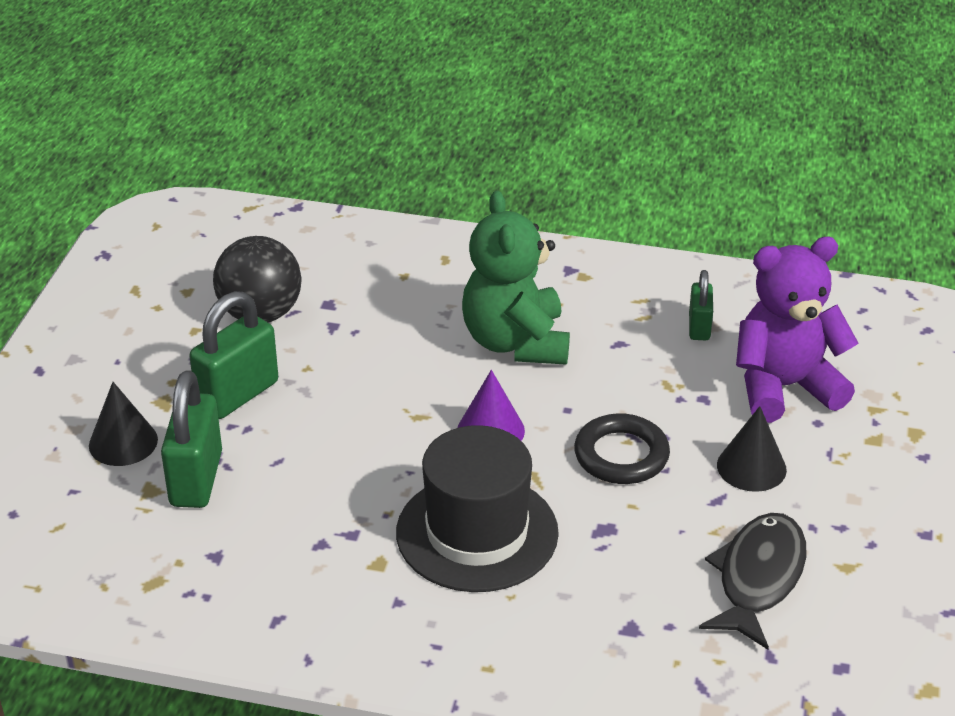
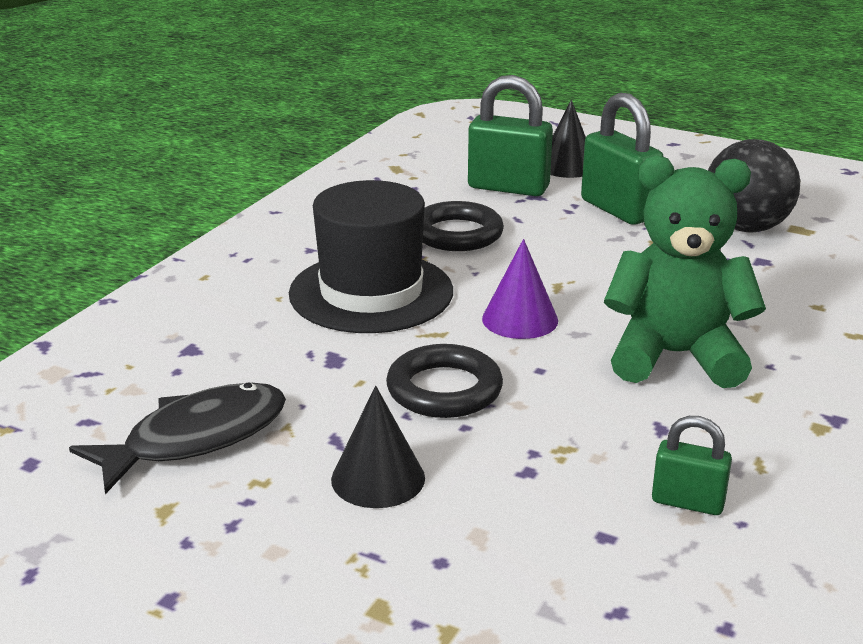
camera: 105 degrees right, 10 degrees down
black fish [699,513,806,650] -> black fish turned 75 degrees counterclockwise [69,382,286,494]
purple teddy bear [736,237,858,423] -> none
none -> black ring [423,201,504,251]

